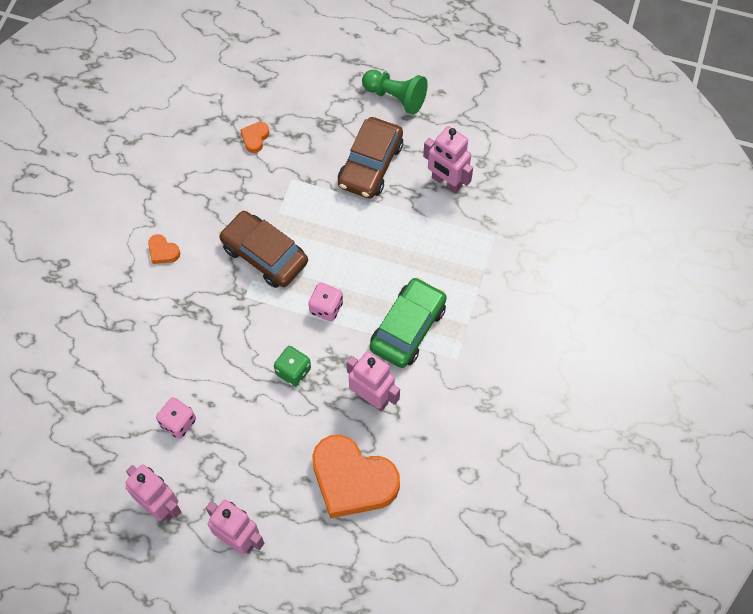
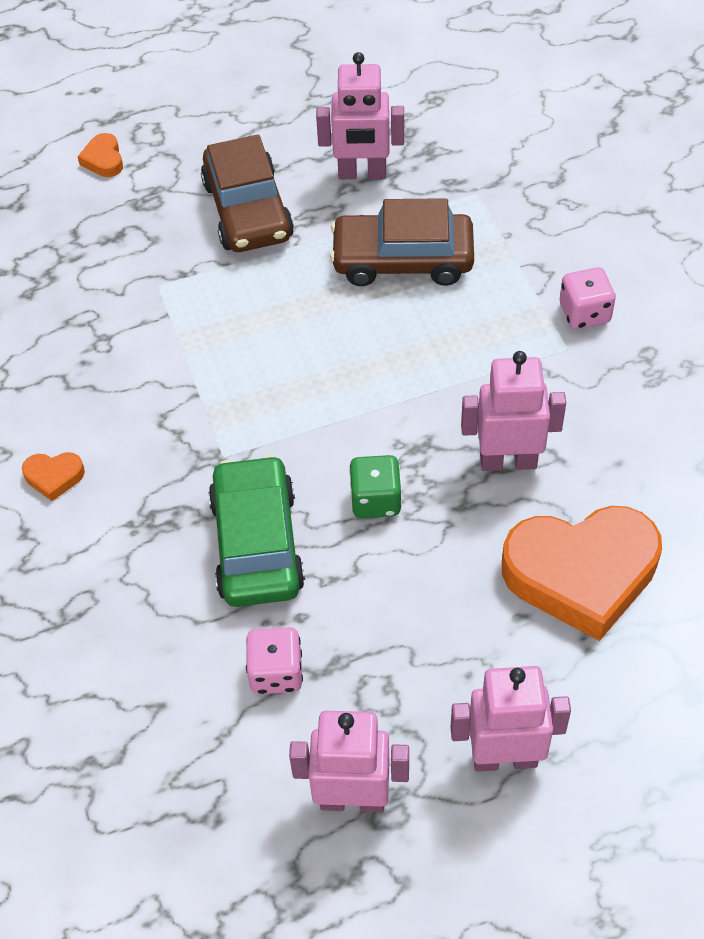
camera: 35 degrees left, 10 degrees down
brown car [219,211,308,288] -> brown car moved to [330,198,474,286]
orange heart [240,122,270,153] -> orange heart moved to [77,133,123,177]
pink dice [308,282,343,322] -> pink dice moved to [560,267,615,330]
green pawn [362,70,428,115] -> none
green car [370,277,447,368] -> green car moved to [208,455,305,607]

